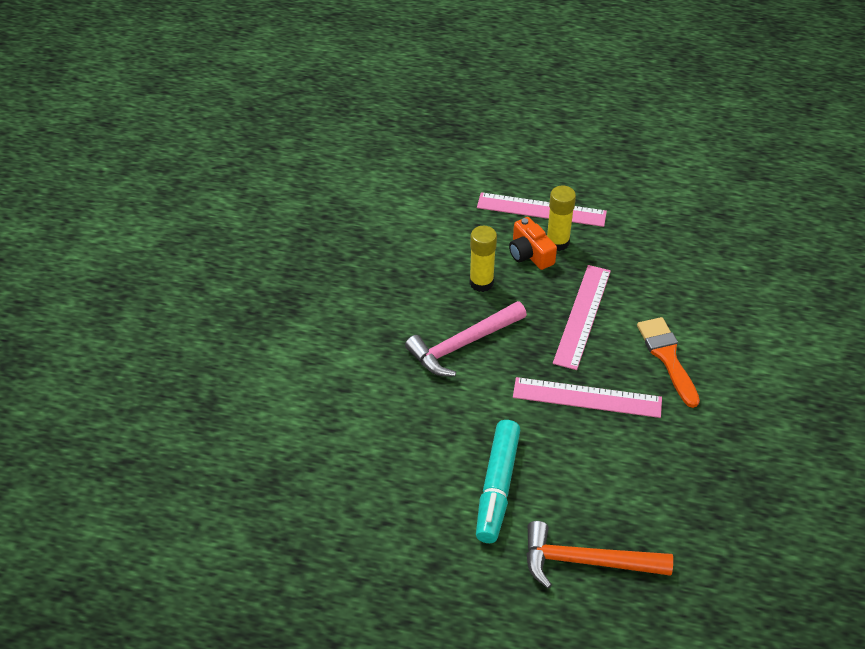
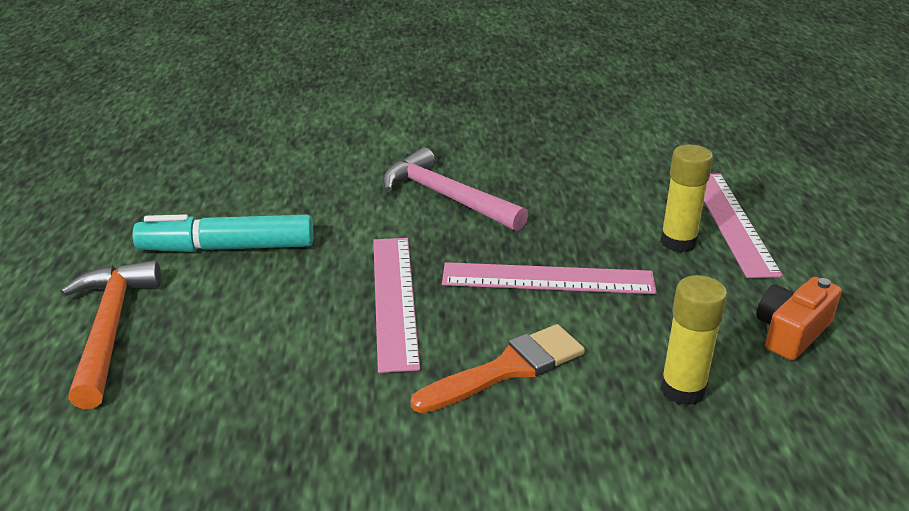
camera: 75 degrees right, 15 degrees down
yellow glue stick [469,226,497,292] -> yellow glue stick moved to [660,275,727,406]
orange camera [509,217,557,270] -> orange camera moved to [757,277,842,360]

